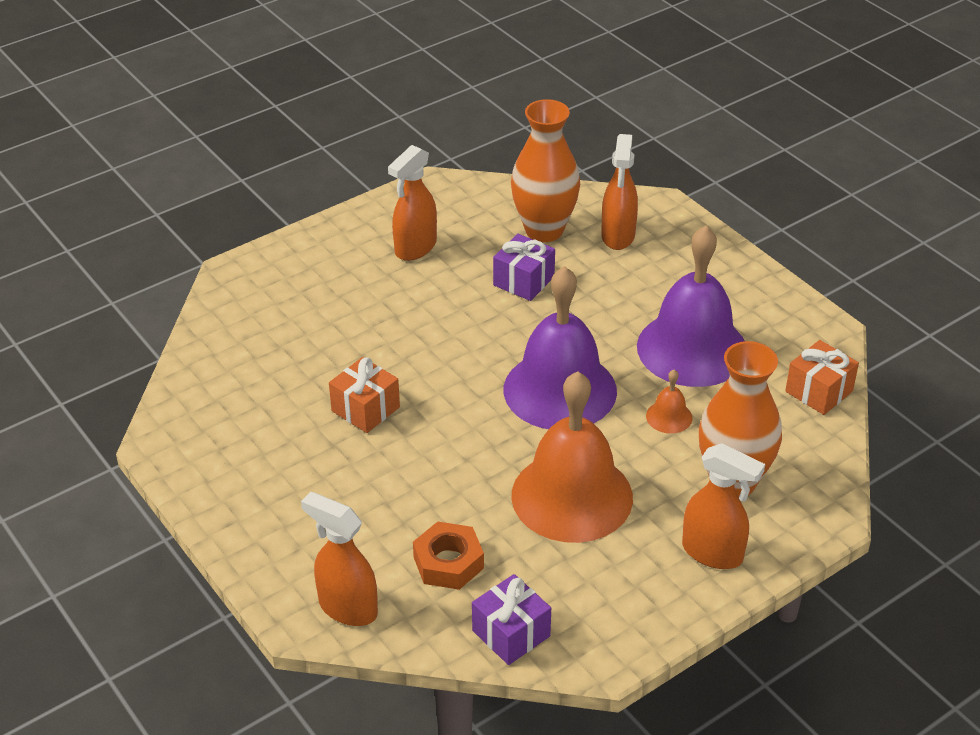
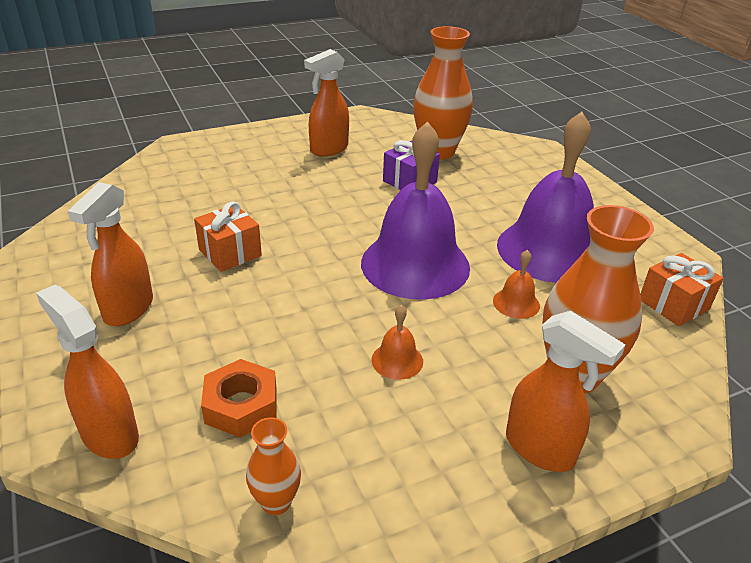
camera: 10 degrees right, 5 degrees down
purple gift [472,574,551,665] -> orange vase [246,417,301,515]
orange bell [511,371,633,543] -> orange bell [371,305,423,380], size x0.40
orange spray bottle [601,134,638,250] -> orange spray bottle moved to [68,182,153,326]

